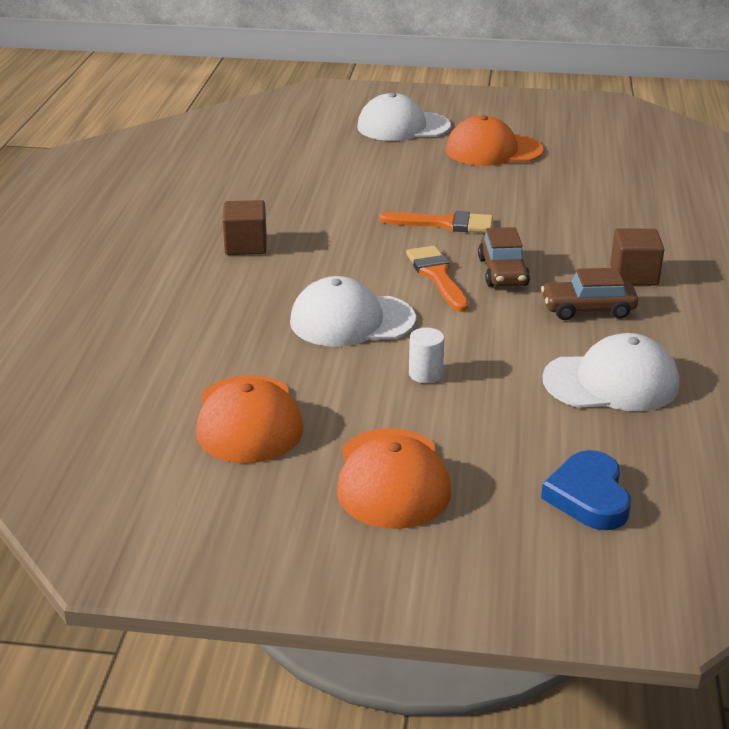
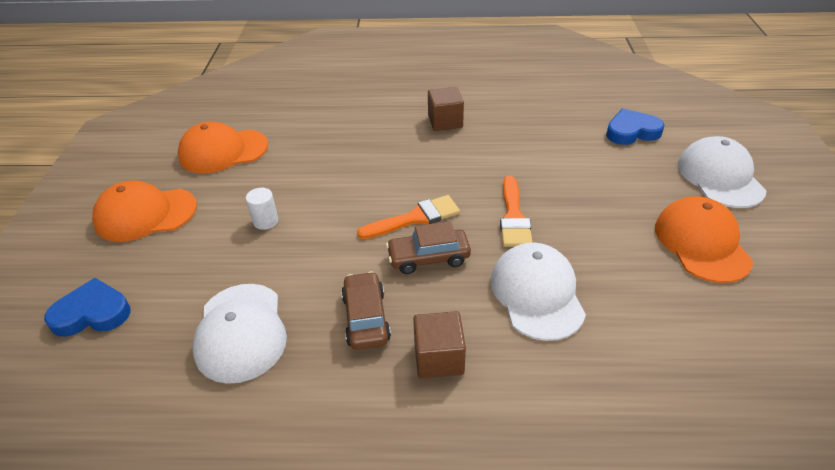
camera: 85 degrees right, 10 degrees up
white cap [290,276,416,347] -> white cap moved to [490,243,586,341]
none -> blue heart [606,109,664,145]

